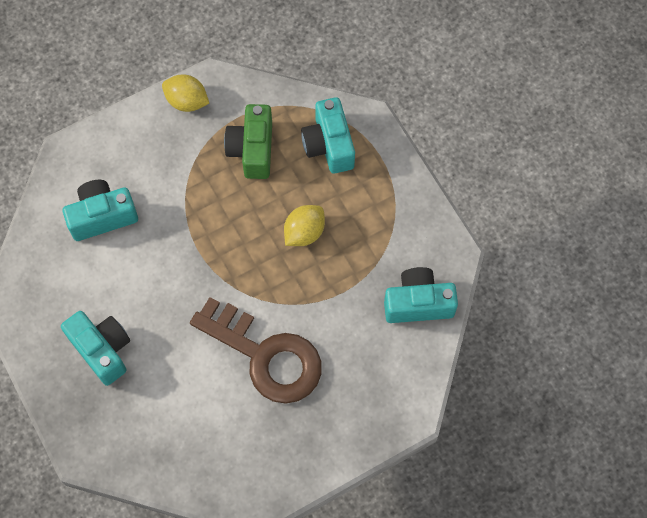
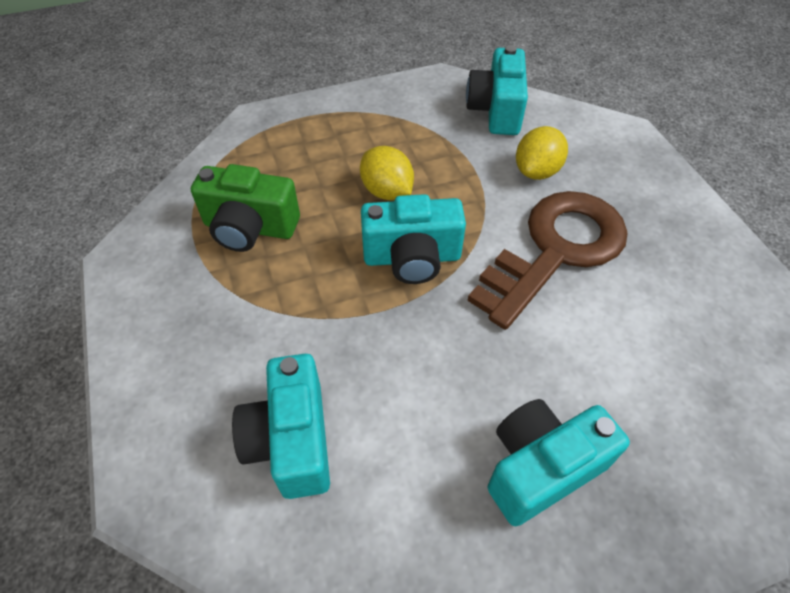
camera: 80 degrees left, 15 degrees down
yellow lemon [162,74,209,112] -> yellow lemon moved to [516,126,568,180]
turquoise camera [301,97,355,174] -> turquoise camera moved to [361,194,466,284]

